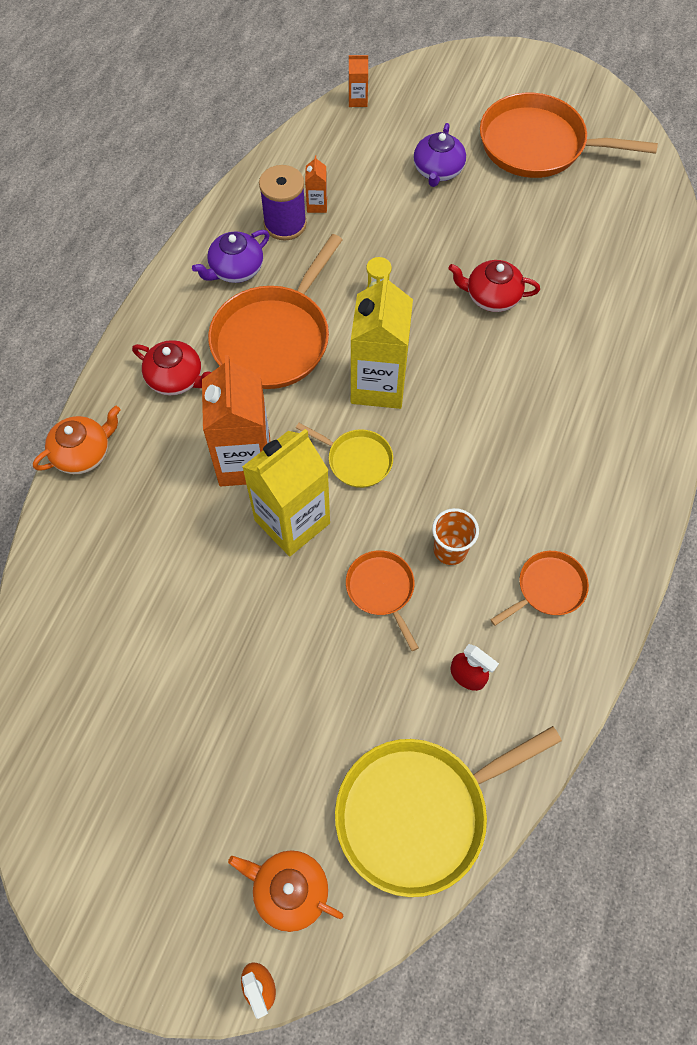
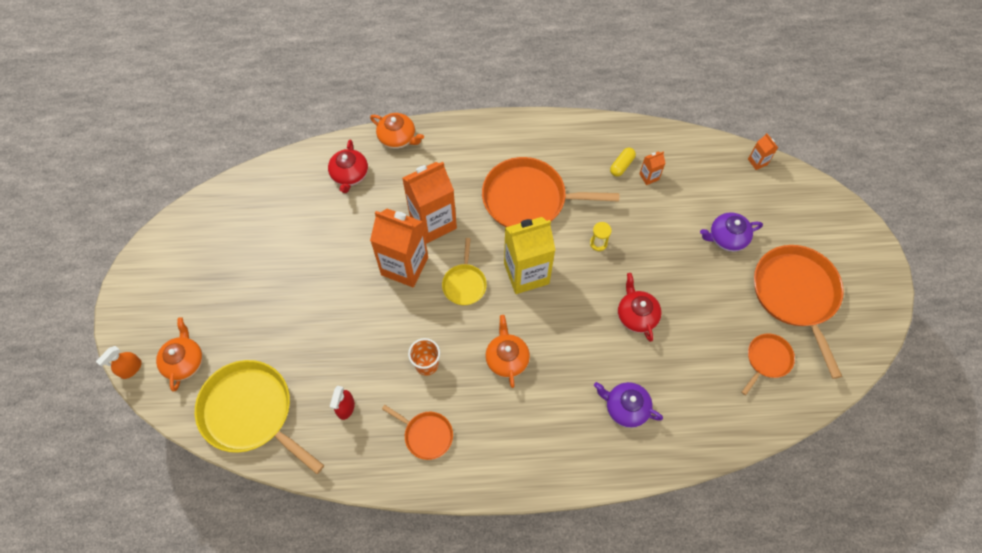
camera: 65 degrees right, 0 degrees up
red teapot [132,340,211,395] -> red teapot moved to [328,140,368,193]
purple teapot [192,230,270,283] -> purple teapot moved to [594,382,663,428]
yellow carton [242,429,330,556] -> orange carton [370,209,428,287]
purple spool [259,165,307,241] -> yellow capsule [610,148,636,177]
orange pan [346,550,419,651] -> orange pan moved to [741,333,795,395]
none -> orange teapot [485,315,530,388]

